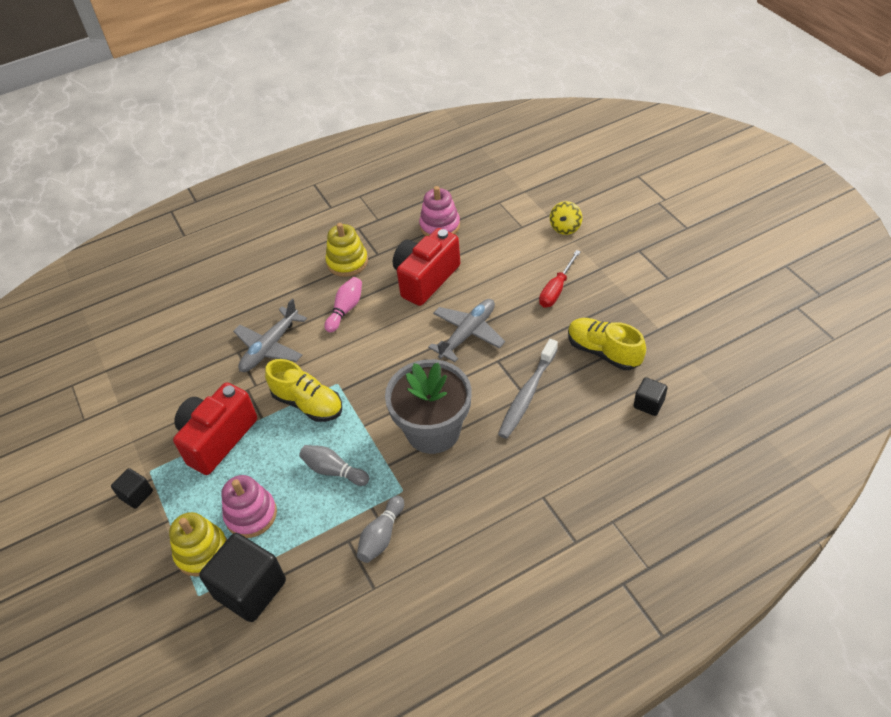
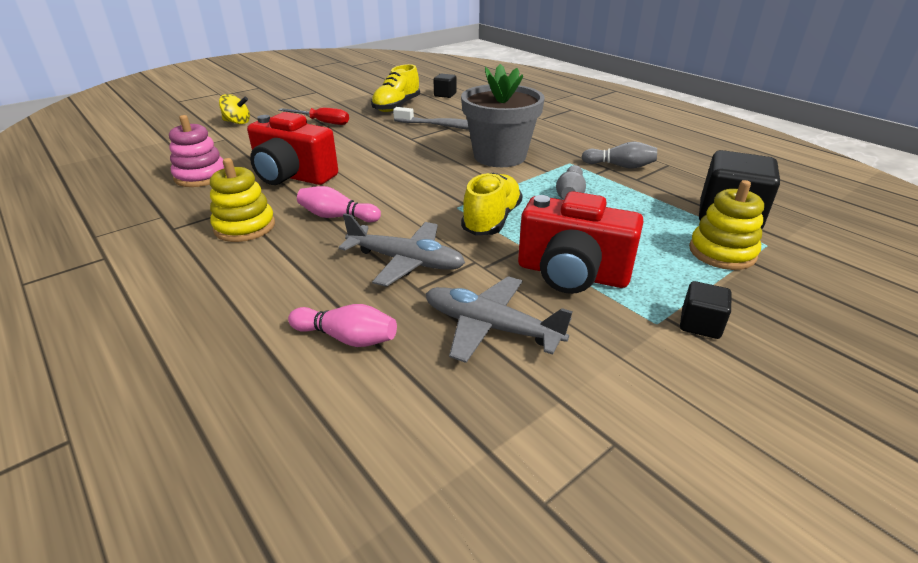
camera: 105 degrees left, 15 degrees down
pink stacking toy [221,475,277,538] -> none
grey plane [428,299,505,362] -> grey plane moved to [426,276,573,363]
none -> pink bowling pin [288,304,397,347]

